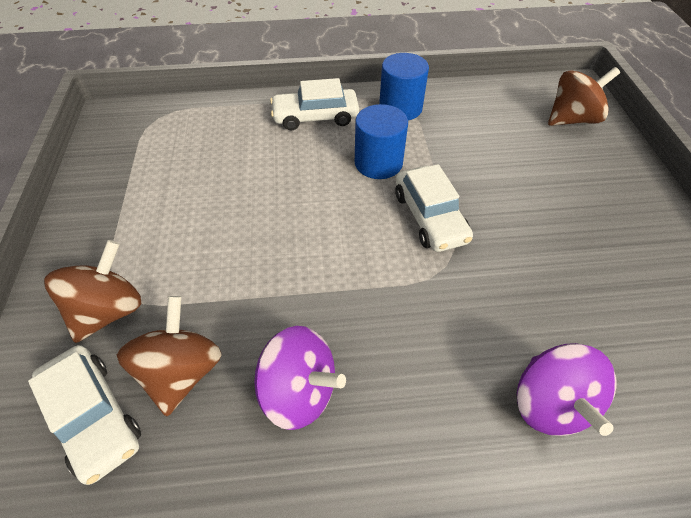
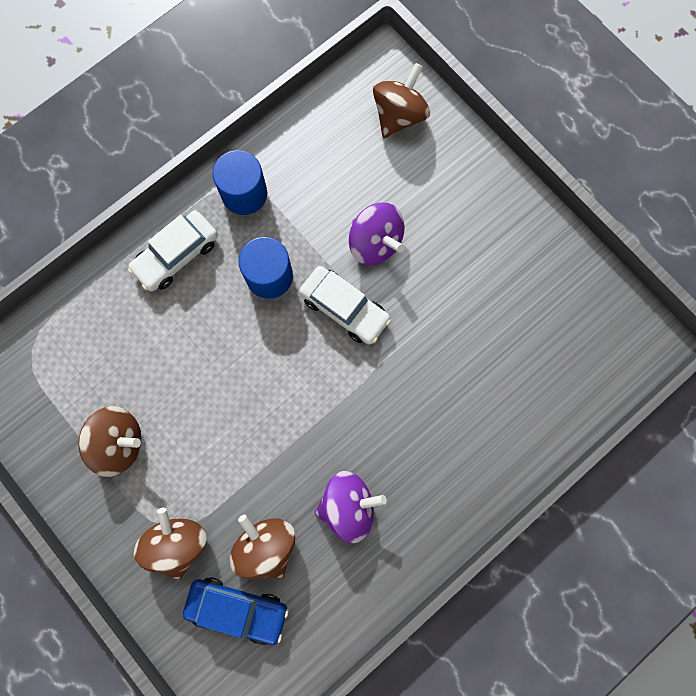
camera: 35 degrees left, 25 degrees up
white car [28,345,141,485] -> blue car [183,577,289,645]
purple spinning top [517,343,617,436] -> purple spinning top moved to [349,203,405,266]
none -> brown spinning top [78,406,142,477]

